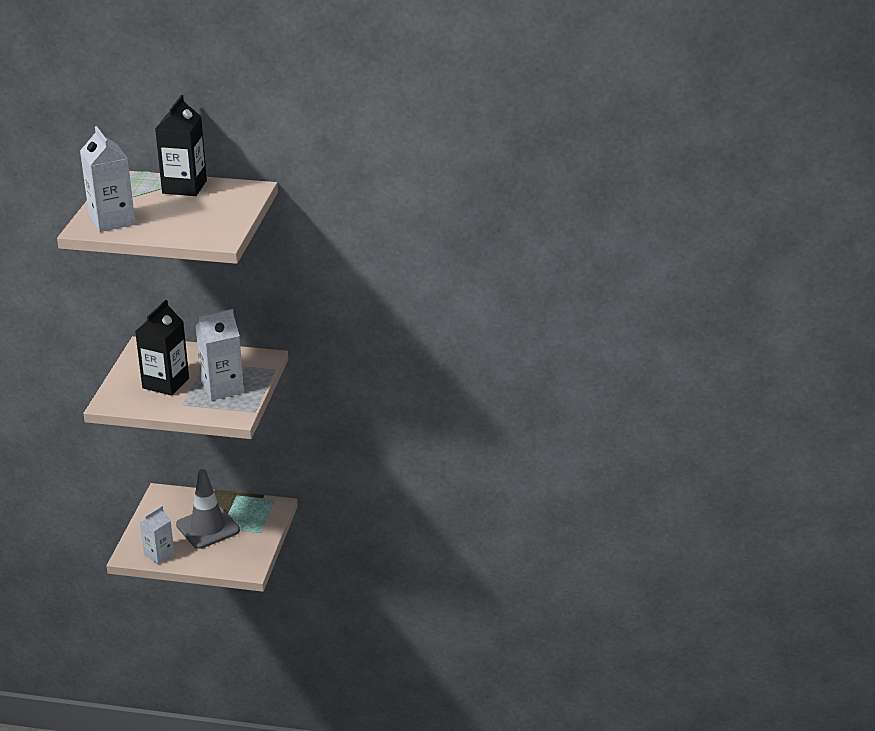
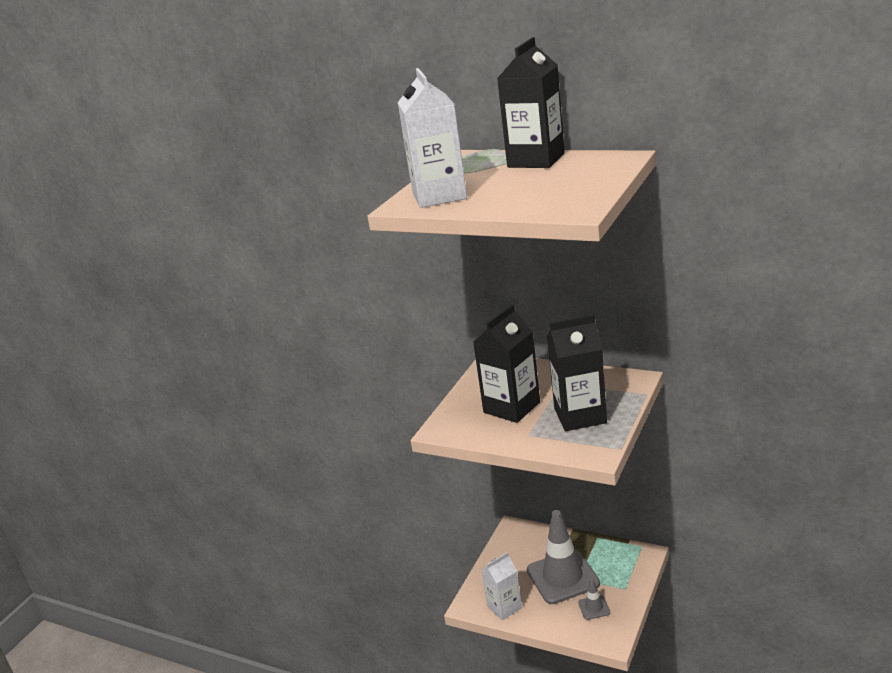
camera: 20 degrees right, 5 degrees down
white carton [195,309,244,401] -> black carton [547,314,607,431]
none -> grey traffic cone [578,578,610,620]

